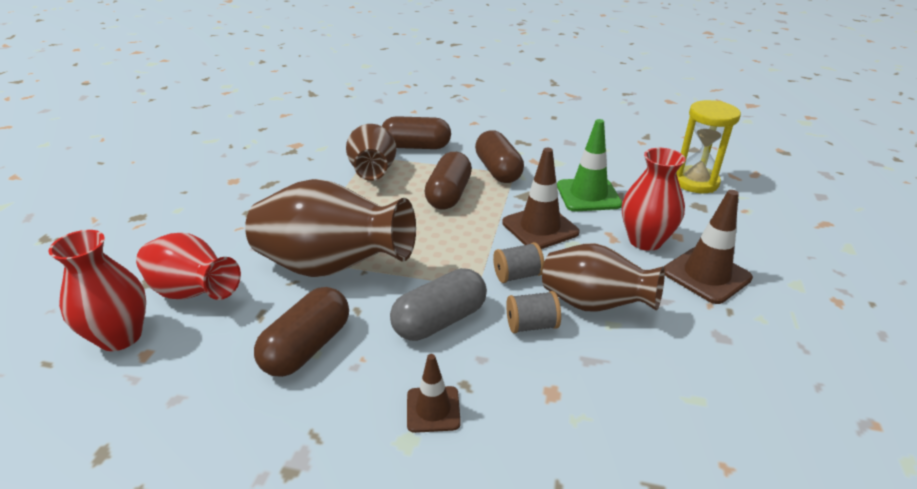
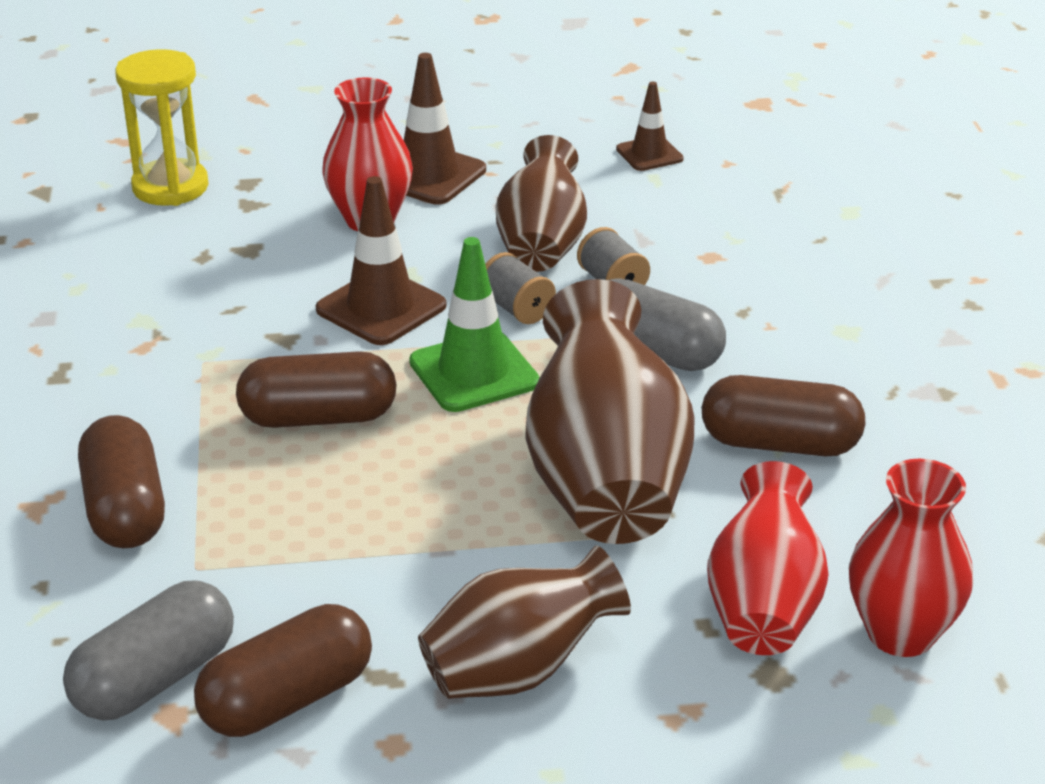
camera: 110 degrees left, 0 degrees up
brown vase [346,124,396,181] -> brown vase moved to [418,545,631,699]
brown traffic cone [407,354,461,433] -> brown traffic cone moved to [616,82,684,171]
brown capsule [475,130,524,183] -> brown capsule moved to [194,604,372,737]
green traffic cone [557,119,622,211] -> green traffic cone moved to [409,237,540,412]
none -> grey capsule [63,580,234,721]

